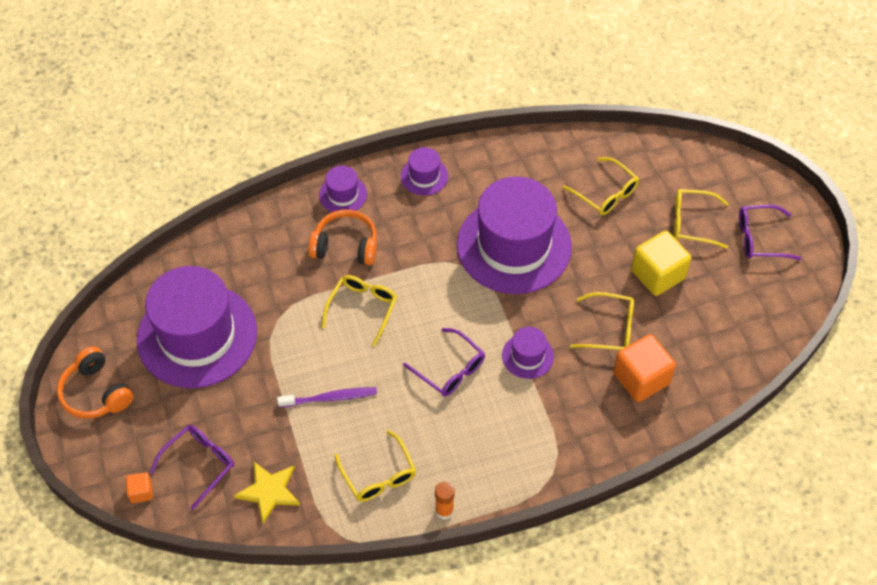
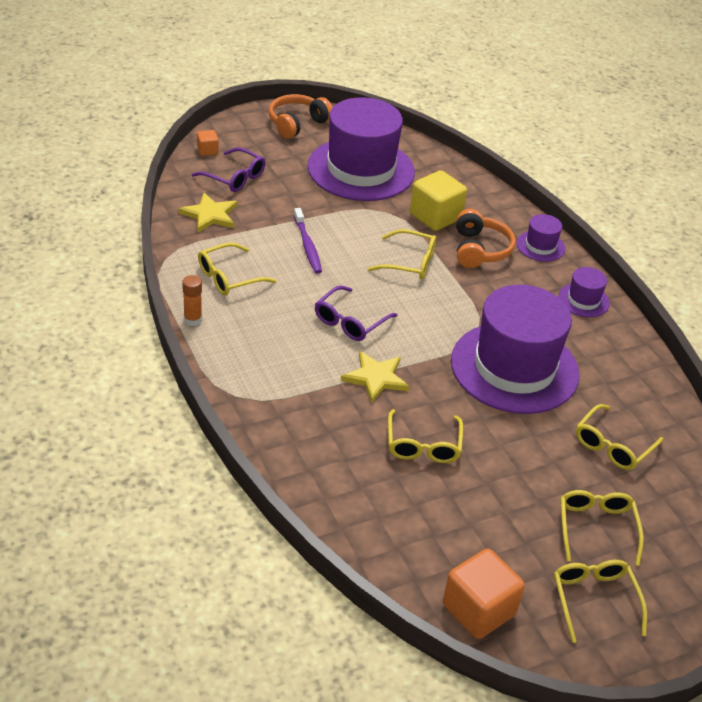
camera: 80 degrees right, 15 degrees down
purple hat [502,327,554,379] -> yellow star [341,351,409,403]
orange cube [613,334,676,402] -> orange cube moved to [443,549,525,639]
yellow cube [631,231,691,296] -> yellow cube moved to [410,170,467,231]
purple glasses [739,205,801,260] -> yellow glasses [554,560,647,643]

